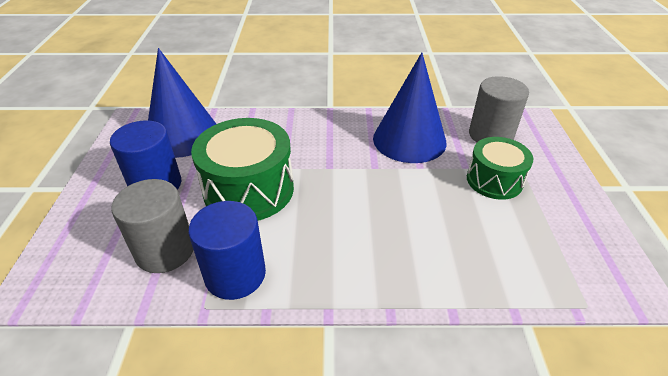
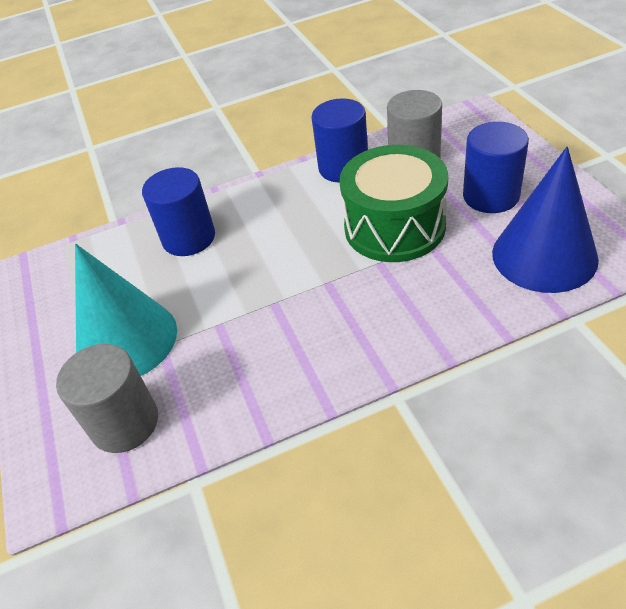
camera: 165 degrees right, 5 degrees up
blue cone [373,52,446,163] -> none
green drum [467,137,533,200] -> turquoise cone [75,244,177,376]
none -> blue cylinder [142,167,215,256]

